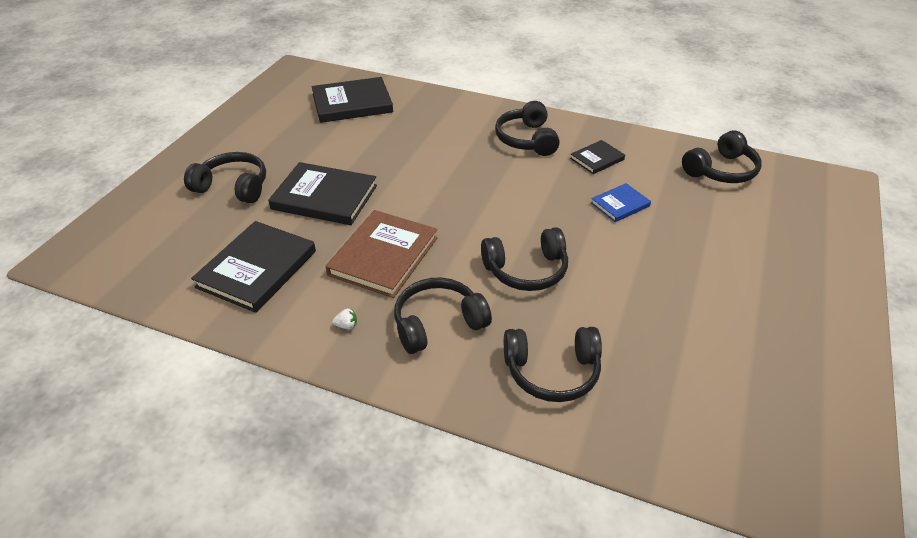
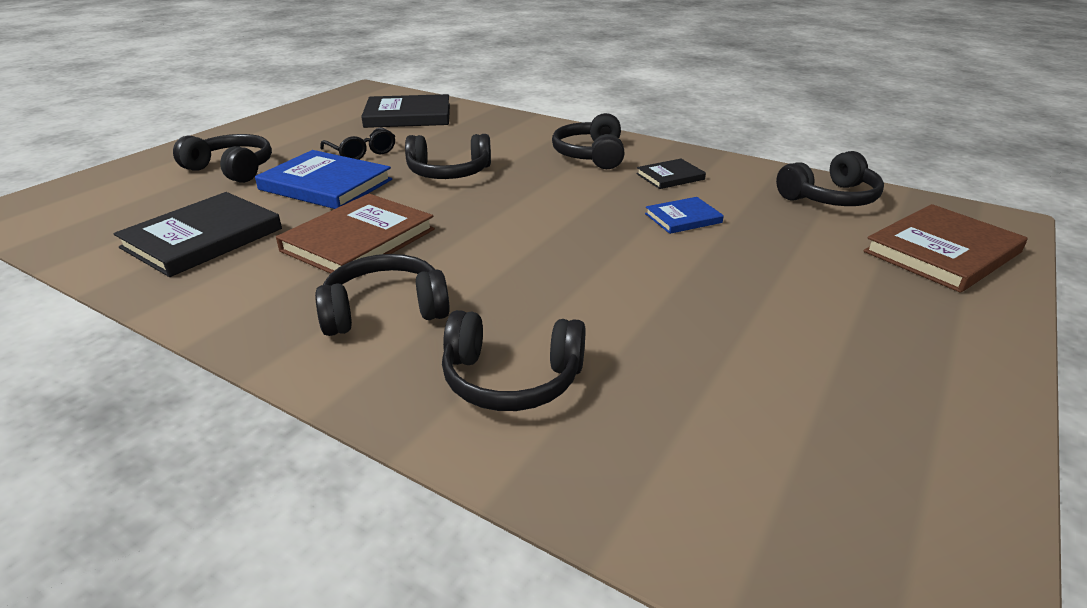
camera: 10 degrees right, 10 degrees down
black book [268,162,377,225] -> blue book [255,150,392,209]
white strawberry [332,308,357,329] -> none
black headphones [481,227,568,291] -> black headphones moved to [405,134,491,179]
none -> black glasses [320,127,395,160]
none -> brown book [864,204,1027,293]

